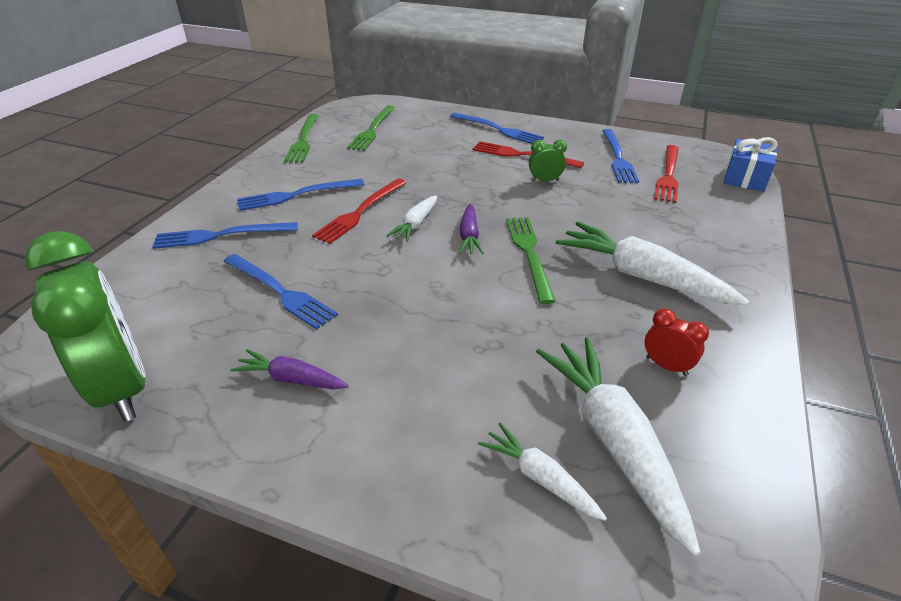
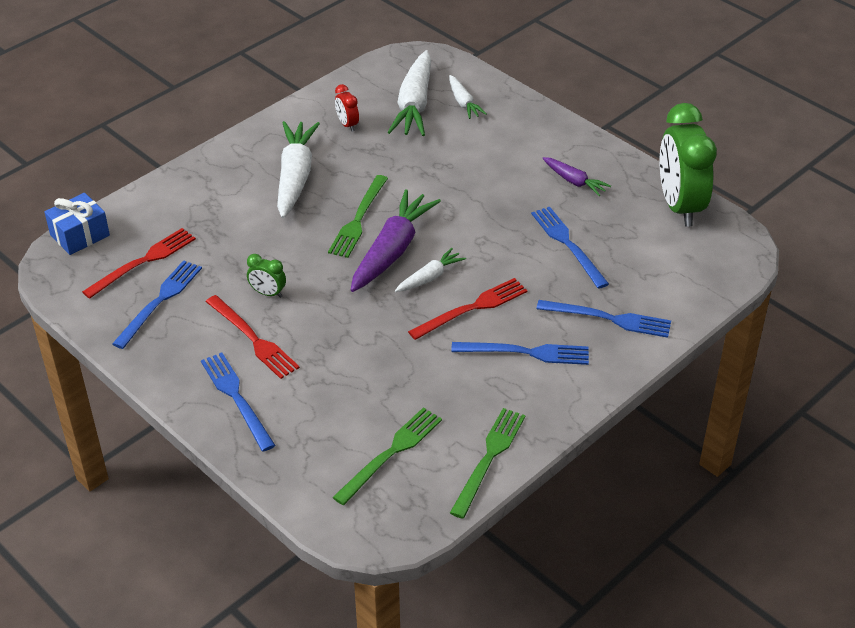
camera: 155 degrees left, 5 degrees up
purple carrot [459,204,484,254] -> purple carrot [350,189,441,292], size x1.89
white carrot [556,222,749,305] -> white carrot turned 150 degrees counterclockwise [277,121,320,218]

